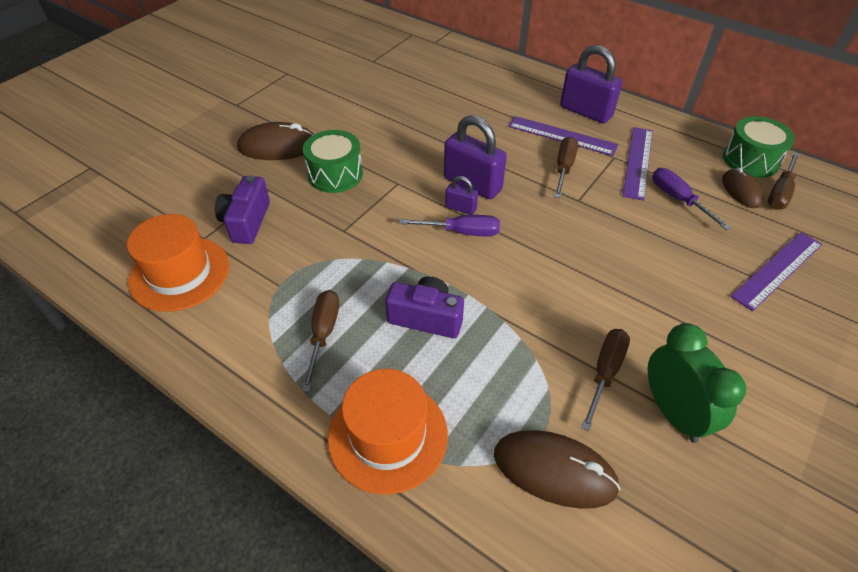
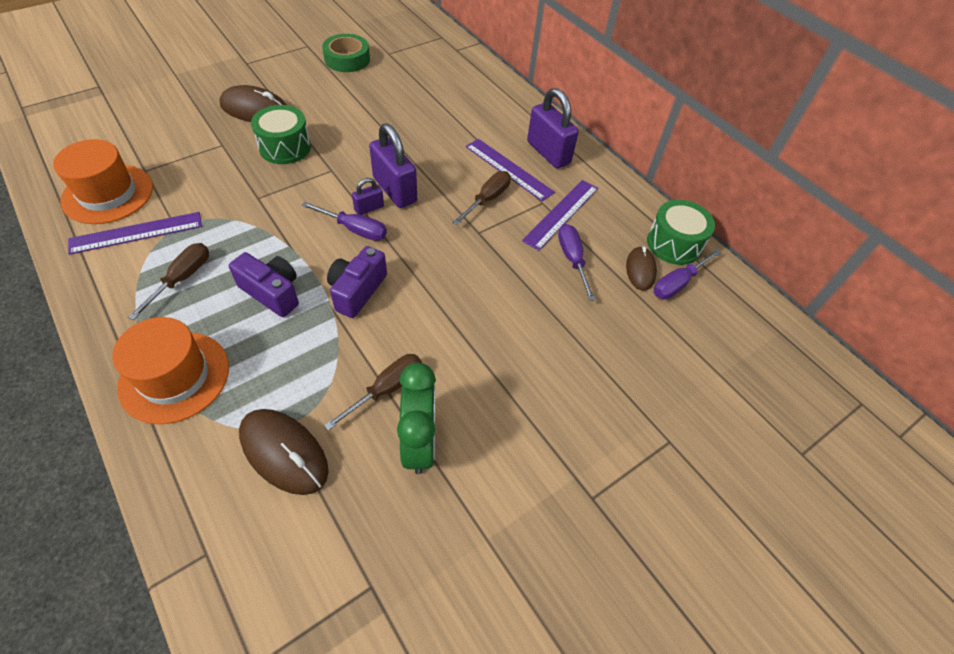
camera: 15 degrees right, 5 degrees up
purple camera [215,175,270,244] -> purple camera moved to [327,246,387,318]
purple padlock [445,176,478,215] -> purple padlock turned 75 degrees counterclockwise [352,178,384,215]
purple ruler [730,232,822,311] -> purple ruler moved to [68,212,202,255]
brown screwdriver [768,152,799,210] -> purple screwdriver [654,248,722,299]
none -> green tape [322,34,370,72]

